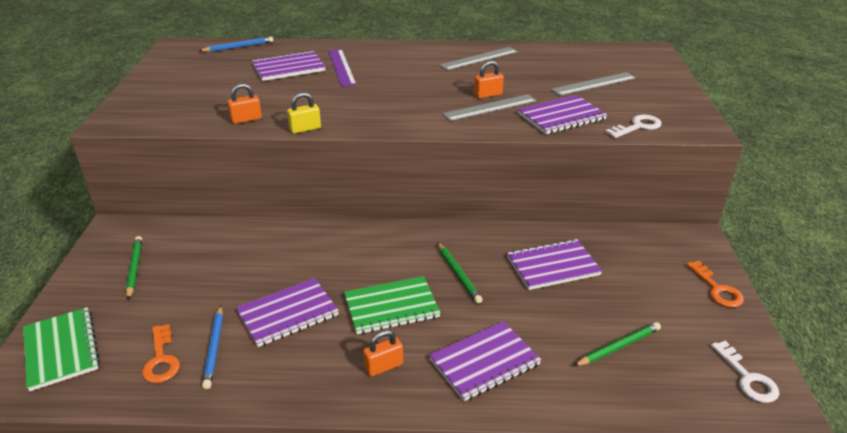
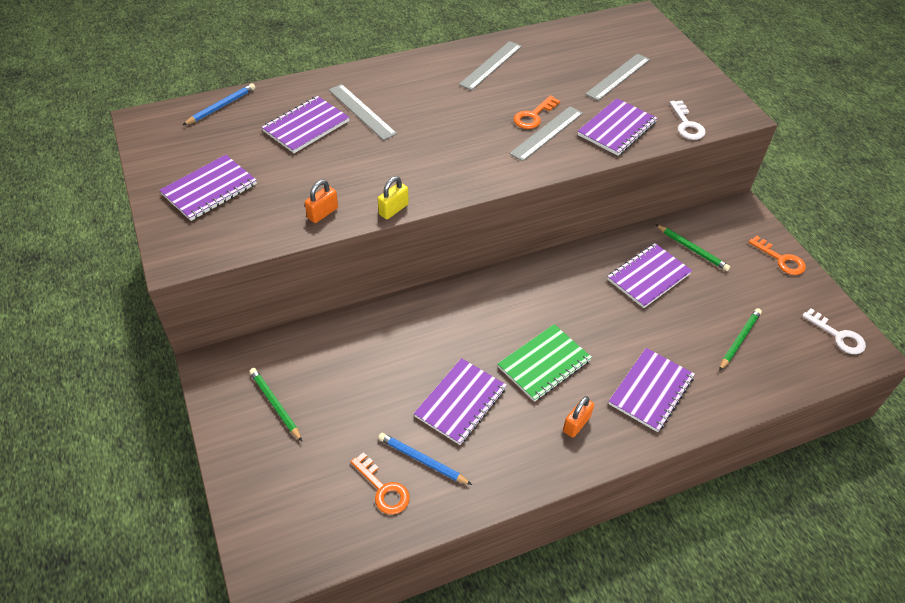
camera: 25 degrees left, 15 degrees up
green notebook [23,307,100,391] -> none
blue pencil [202,305,223,389] -> blue pencil turned 150 degrees clockwise [378,433,472,485]
purple ruler [328,49,357,87] -> grey ruler [329,84,397,140]
green pencil [438,243,483,304] -> green pencil moved to [655,224,730,271]
orange padlock [474,61,504,99] -> orange key [513,95,560,129]
white key [606,115,662,138] -> white key turned 135 degrees clockwise [669,100,706,140]
none -> purple notebook [159,155,257,221]

